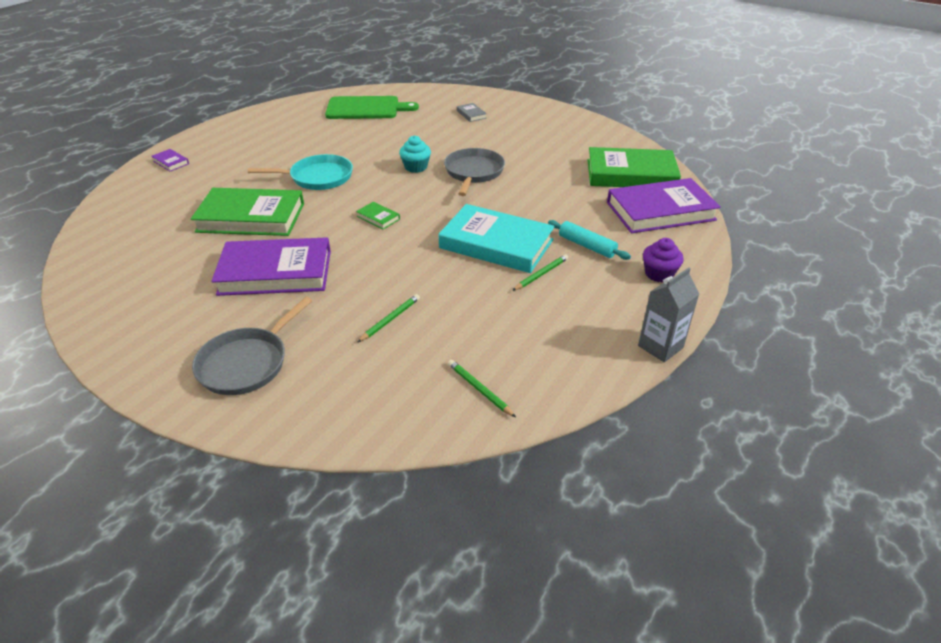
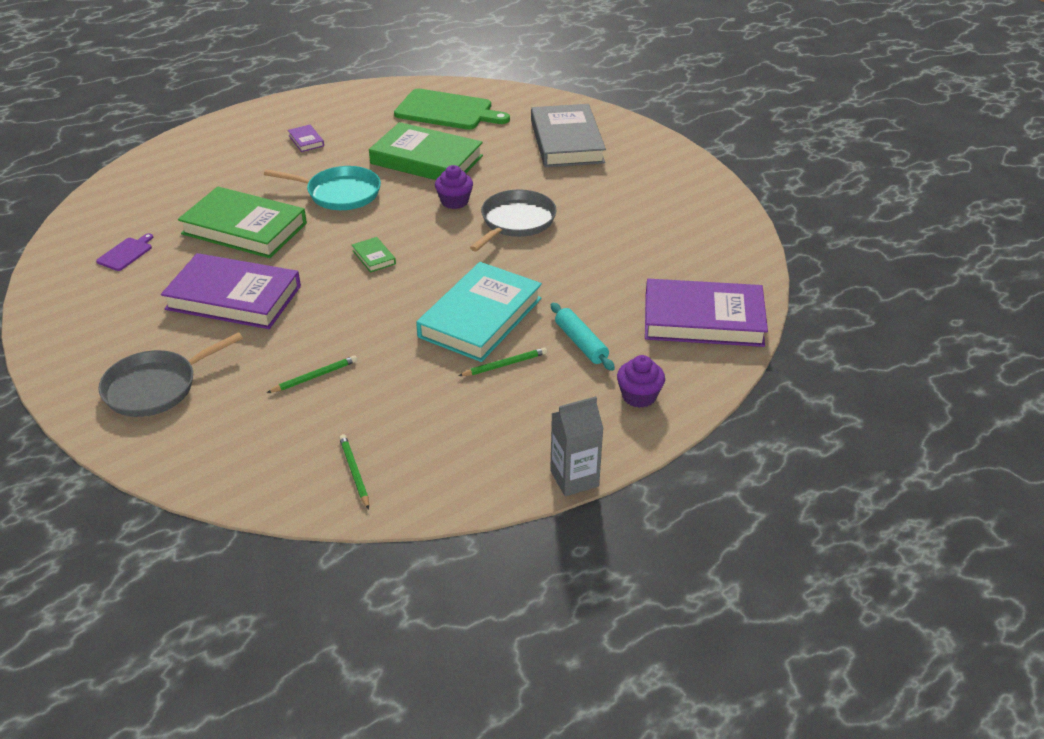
camera: 20 degrees right, 0 degrees up
purple book [151,149,189,171] -> purple book moved to [288,125,324,152]
turquoise cupcake [399,135,431,173] -> purple cupcake [435,165,473,209]
turquoise book [438,204,555,273] -> turquoise book turned 75 degrees clockwise [416,262,542,362]
grey book [457,103,487,122] -> grey book [531,104,606,167], size x2.48
green book [587,147,681,187] -> green book moved to [369,122,483,180]
none -> purple cutting board [96,233,153,271]

